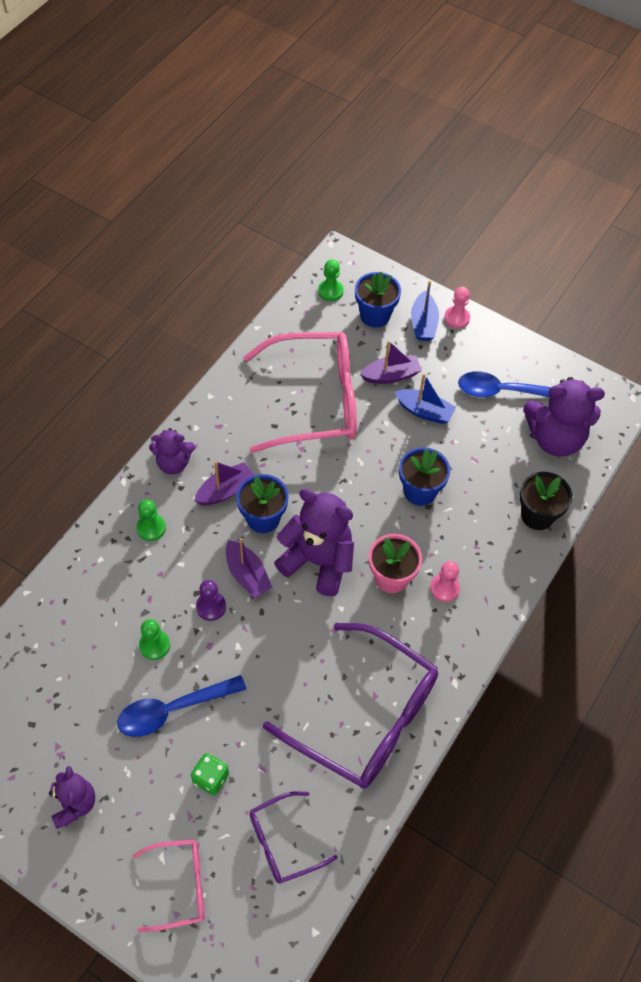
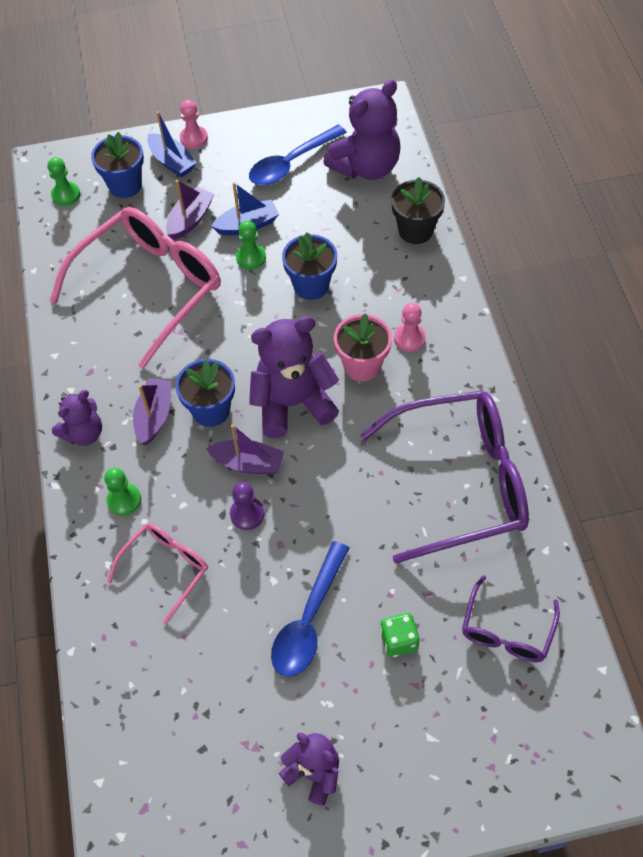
camera: 40 degrees left, 0 degrees up
pink glasses [133,839,205,932] -> pink glasses moved to [107,523,208,624]
green pawn [139,619,170,660] -> green pawn moved to [236,221,266,270]

